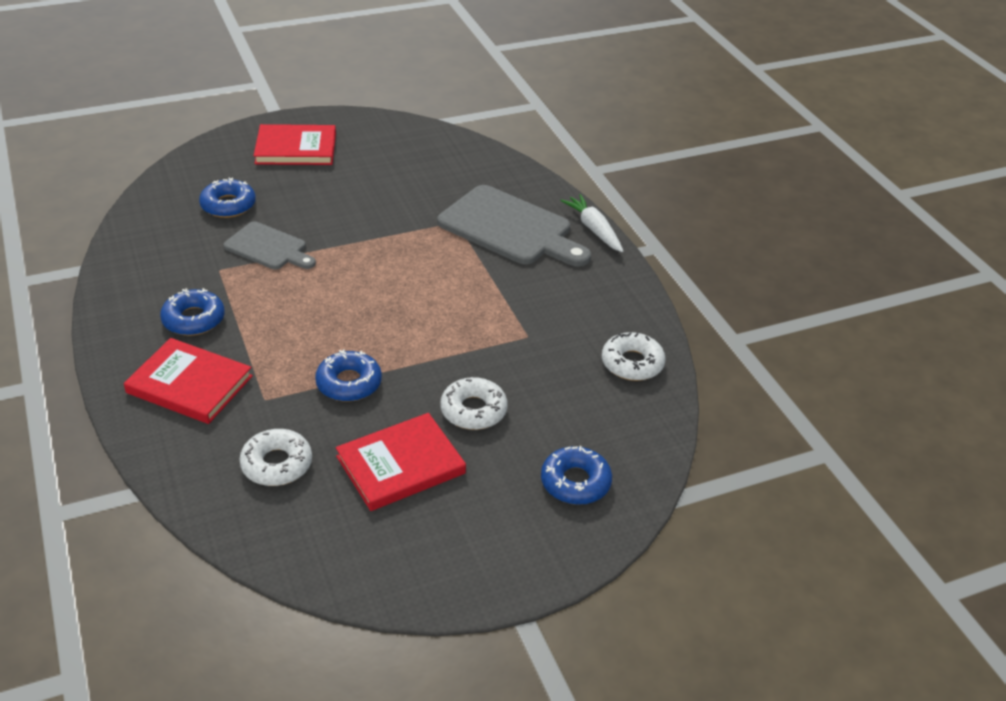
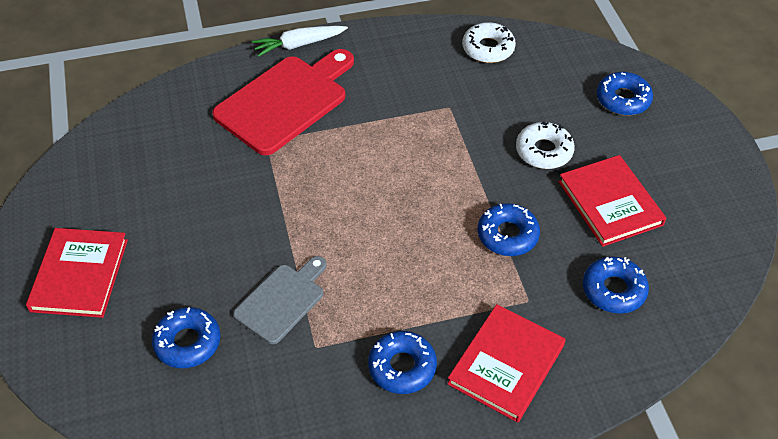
camera: 80 degrees left, 10 degrees up
white donut [240,429,312,486] -> blue donut [583,256,649,314]
grey cutting board [437,185,591,267] -> red cutting board [212,49,354,155]

